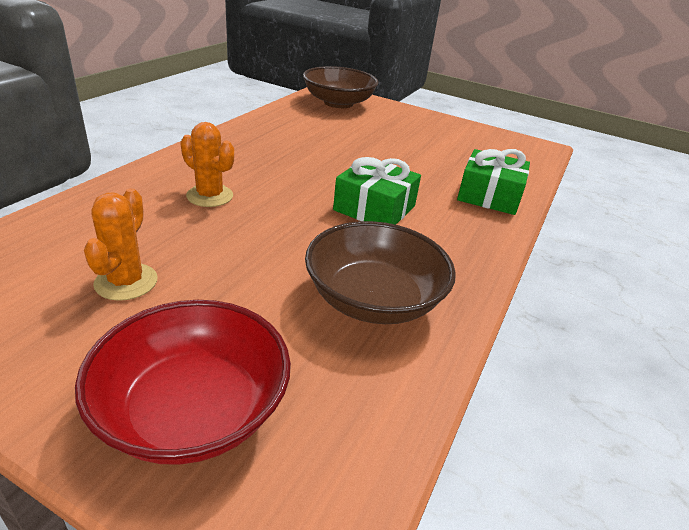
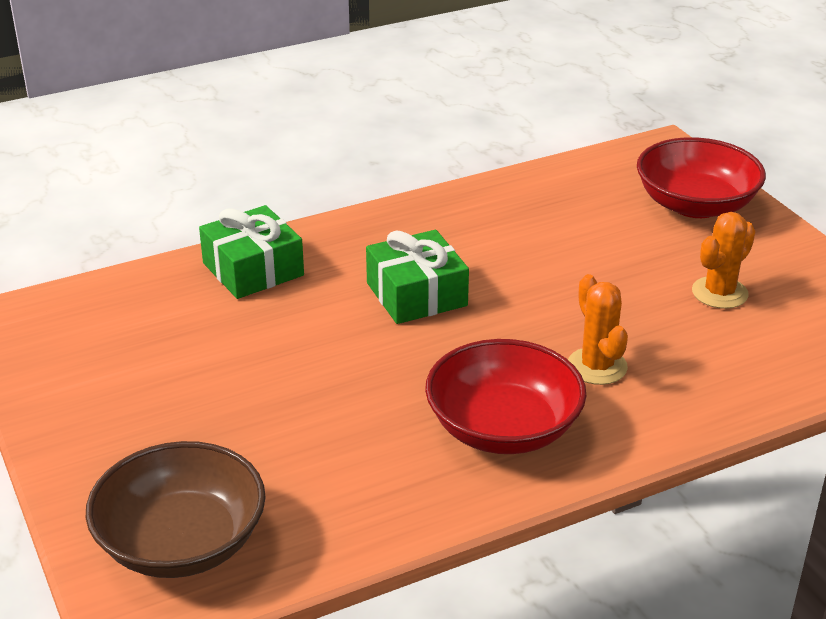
camera: 140 degrees left, 0 degrees up
brown bowl [305,221,456,324] -> none
none -> red bowl [425,339,586,454]

